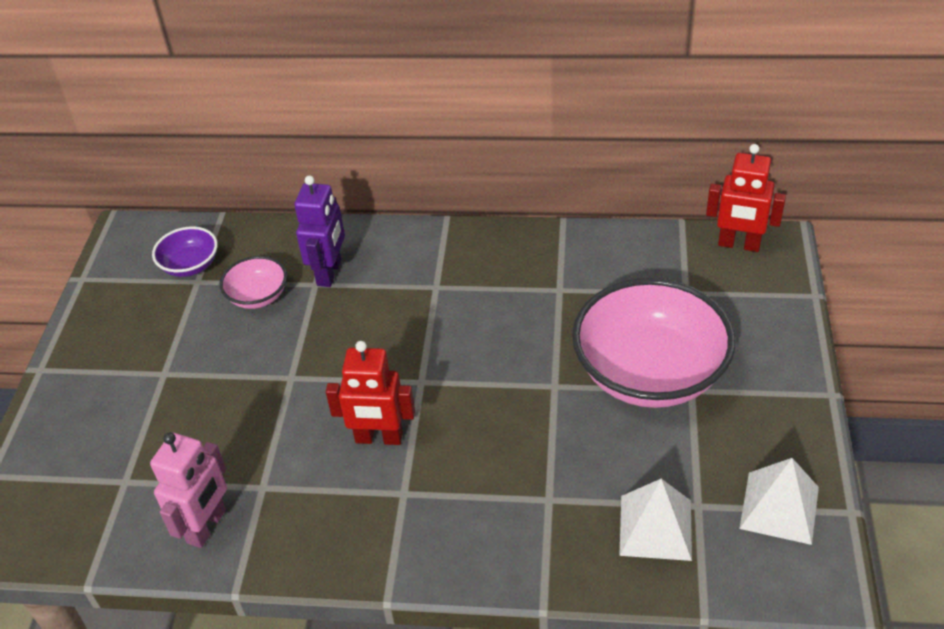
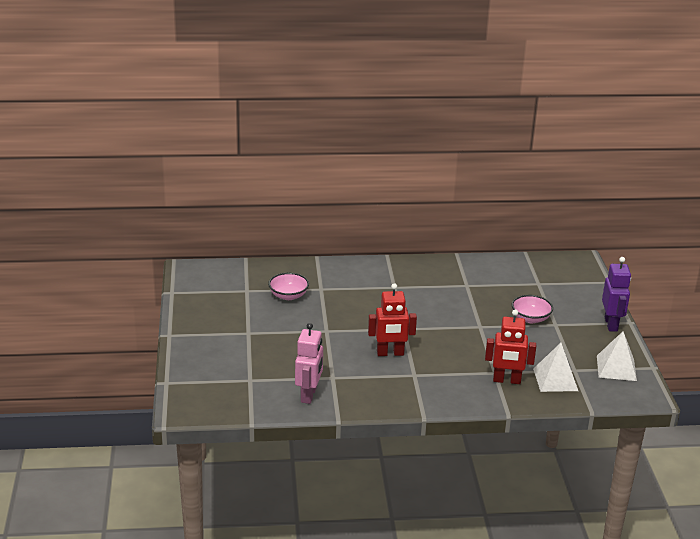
camera: 15 degrees left, 15 degrees down
purple bowl [152,227,218,277] -> none
purple robot [294,175,345,287] -> purple robot moved to [602,257,631,332]
pink bowl [572,278,735,408] -> pink bowl [512,295,553,323], size x0.47
red robot [706,144,786,252] -> red robot moved to [485,309,536,384]

